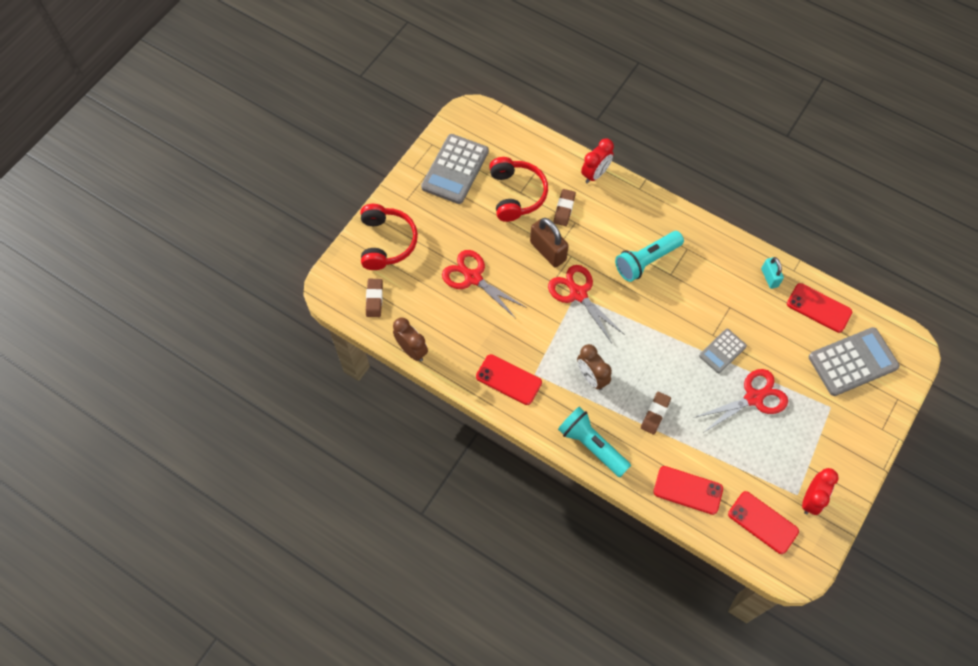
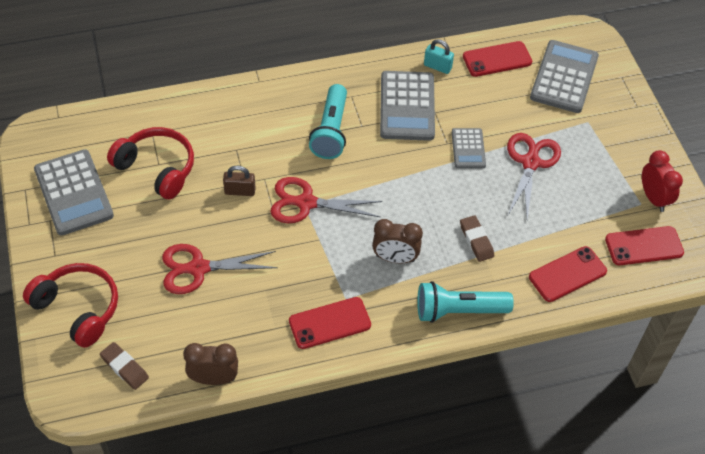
camera: 50 degrees left, 10 degrees down
brown padlock [530,218,569,268] -> brown padlock [223,166,256,196], size x0.61
brown eraser [554,189,576,226] -> none
red clock [581,139,614,184] -> none
none -> grey calculator [380,71,435,141]

